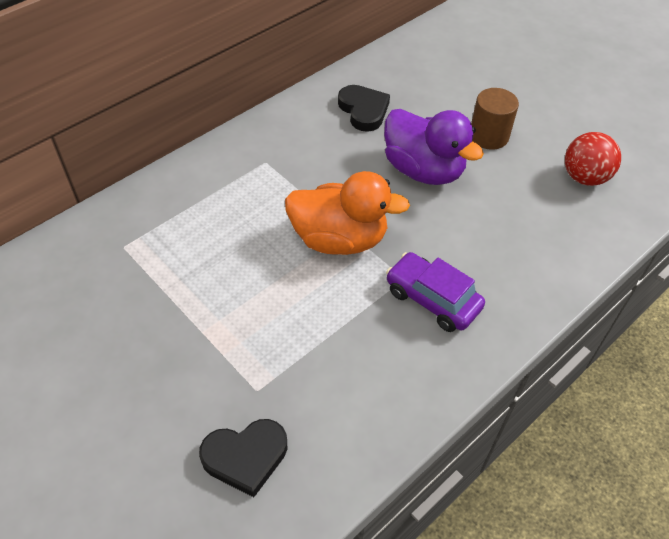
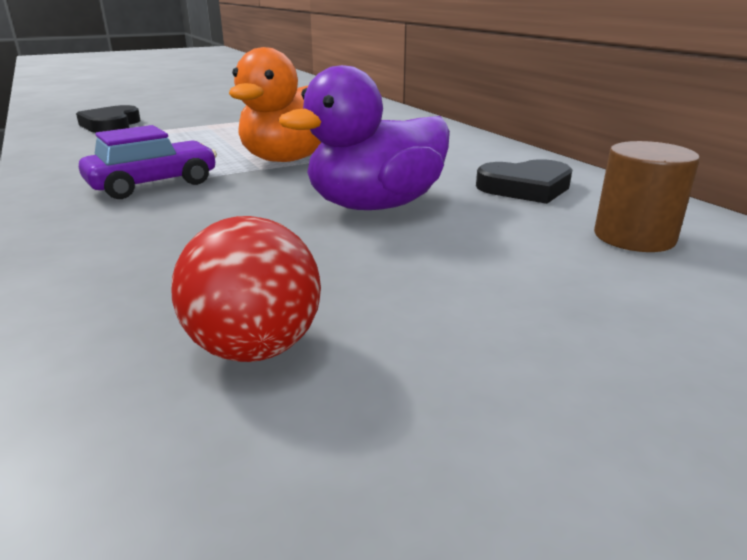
camera: 105 degrees right, 25 degrees down
brown cylinder [471,88,519,150] -> brown cylinder moved to [594,141,700,252]

